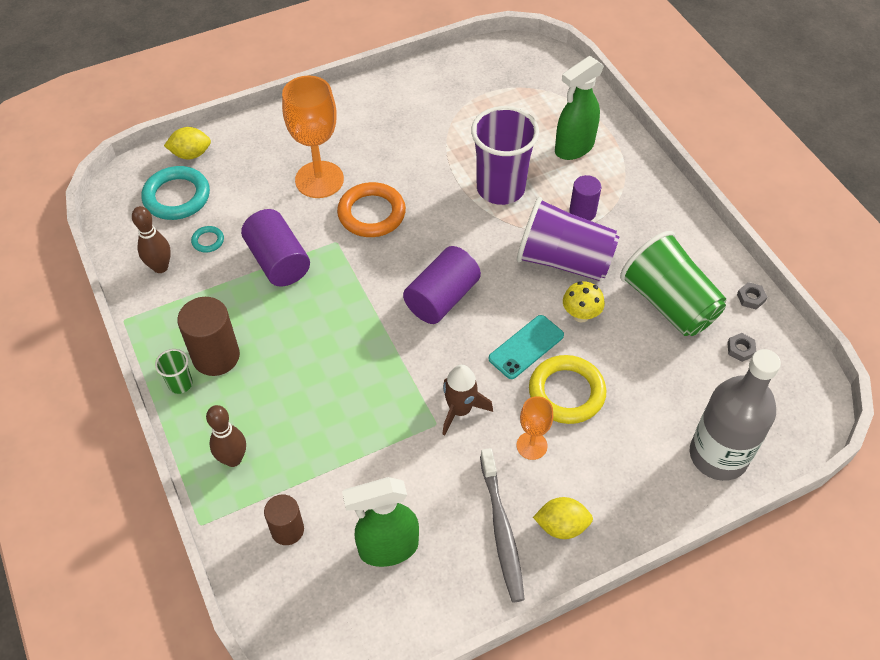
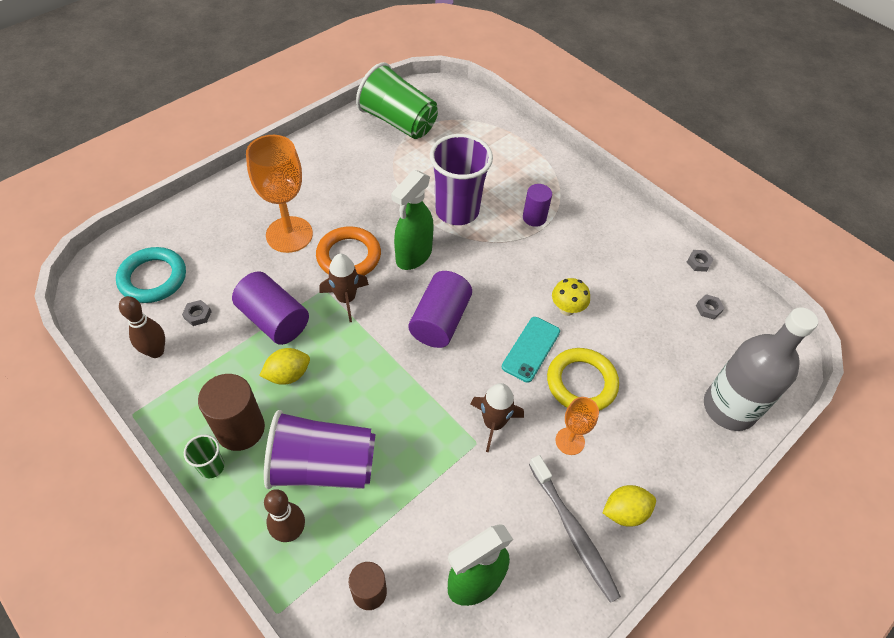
camera: 20 degrees left, 0 degrees up
yellow lemon [164,127,211,159] -> yellow lemon moved to [259,348,310,385]
turquoise ring [191,226,224,253] -> grey nut [182,300,212,326]
purple cup [517,197,620,281] -> purple cup moved to [264,410,375,489]
green spray bottle [555,56,604,160] -> green spray bottle moved to [391,170,434,270]
green cup [620,231,726,336] -> green cup moved to [356,62,438,139]
none -> brown rocket [319,254,369,322]

